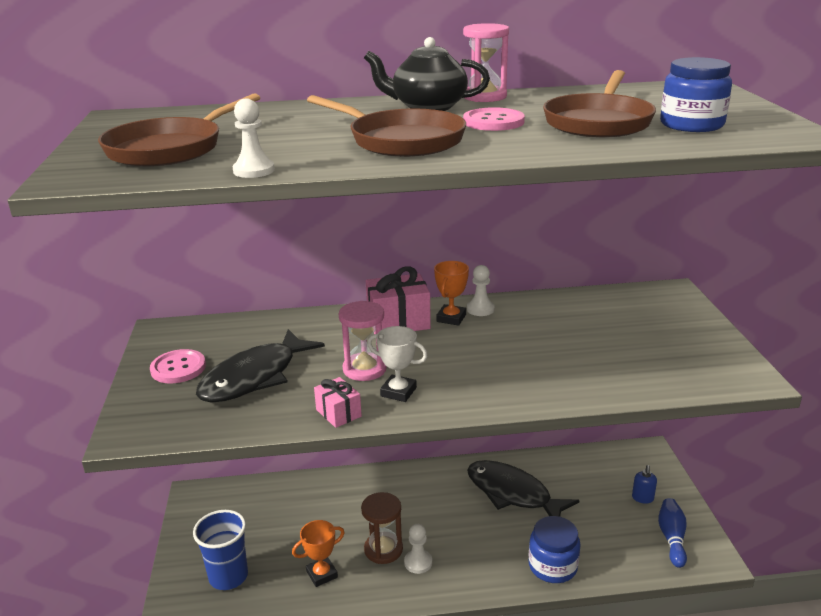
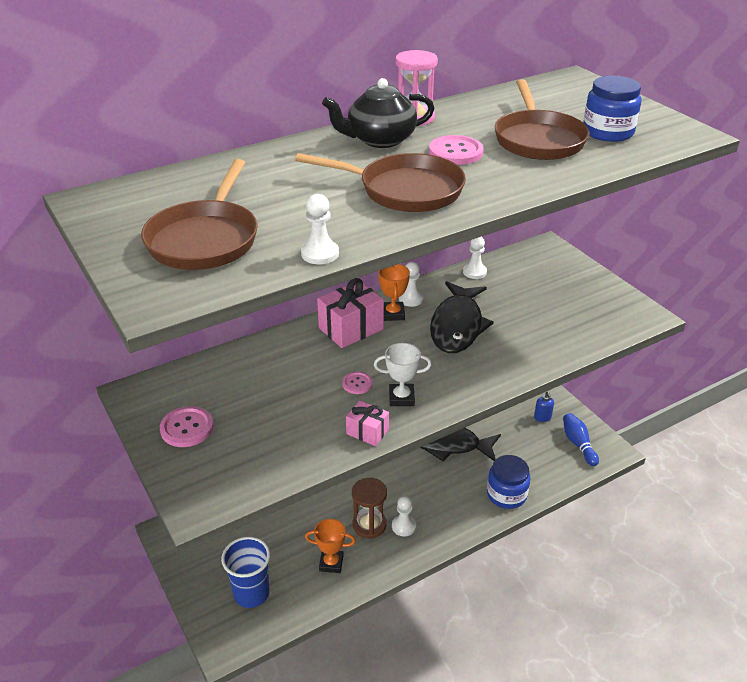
camera: 25 degrees left, 10 degrees up
black fish [196,329,325,403] -> black fish moved to [430,281,494,353]
orange trophy [292,520,345,587] -> orange trophy turned 60 degrees clockwise [305,519,356,573]
pink hourglass [339,301,387,381] -> pink button [342,371,373,394]
none -> white pawn [463,237,487,279]

